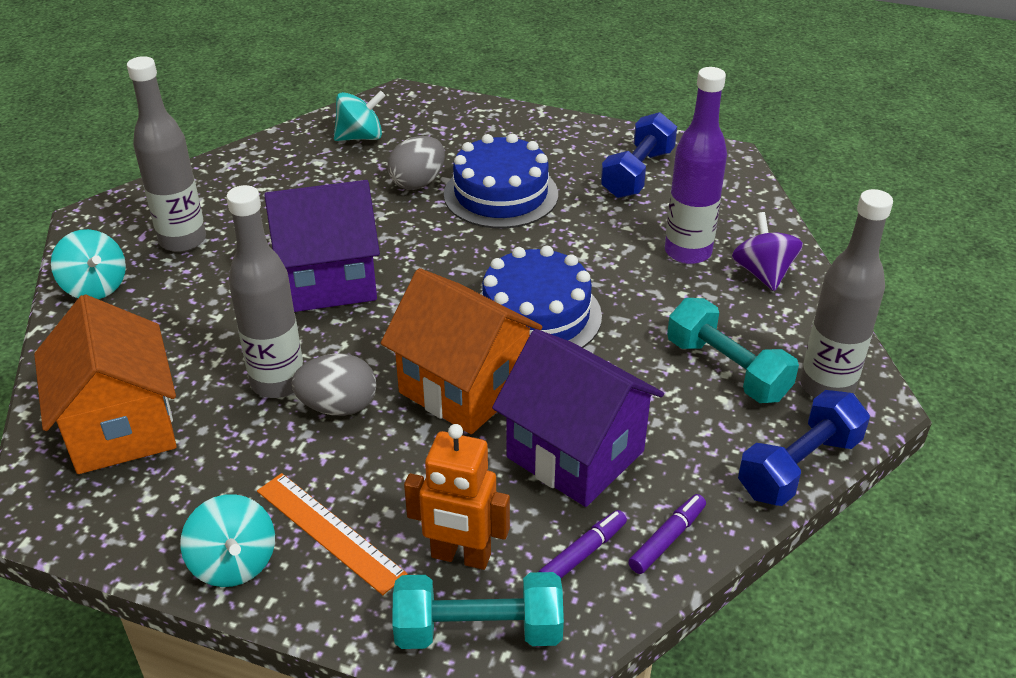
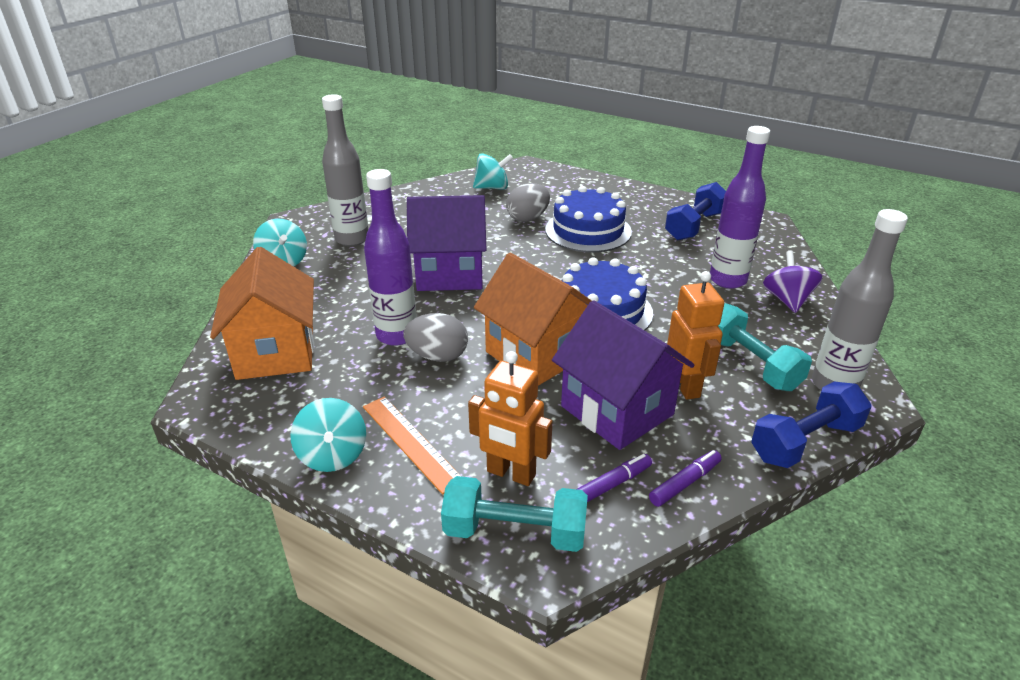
camera: 10 degrees right, 5 degrees down
grey bottle [226,185,303,398] -> purple bottle [364,169,417,346]
none -> orange robot [667,271,724,399]

